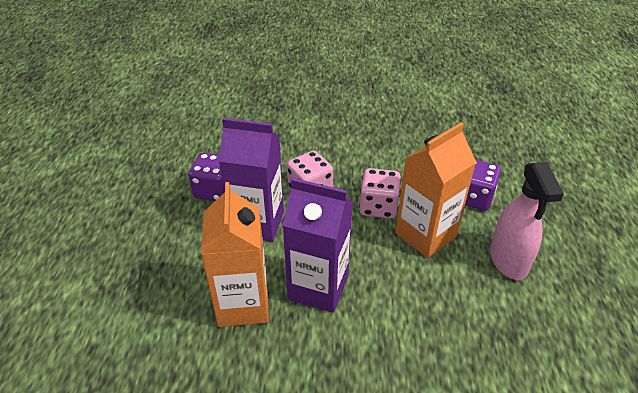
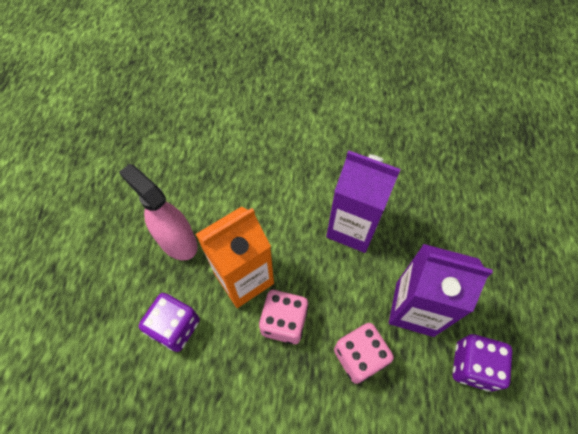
camera: 175 degrees left, 20 degrees up
orange carton [201,182,269,327] -> none
pink spray bottle [490,162,564,280] -> pink spray bottle turned 45 degrees counterclockwise [119,164,198,260]

